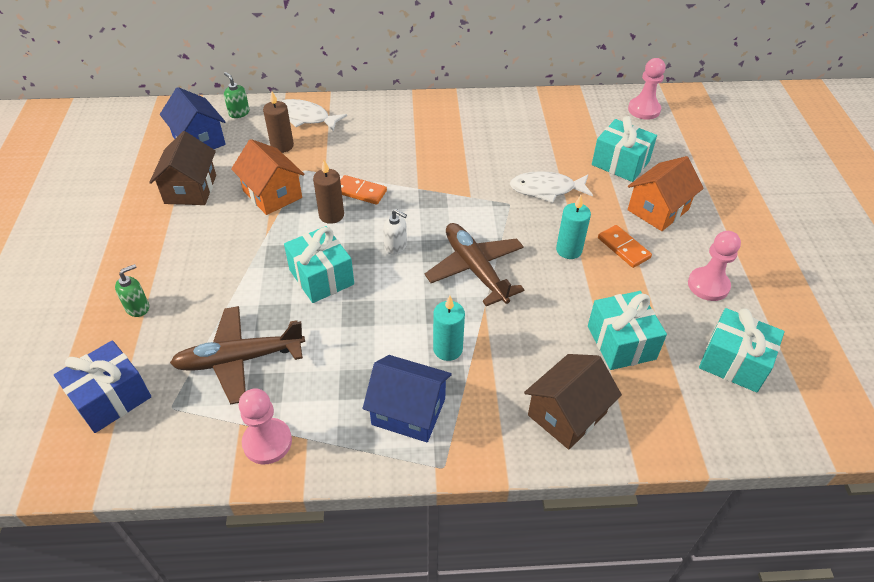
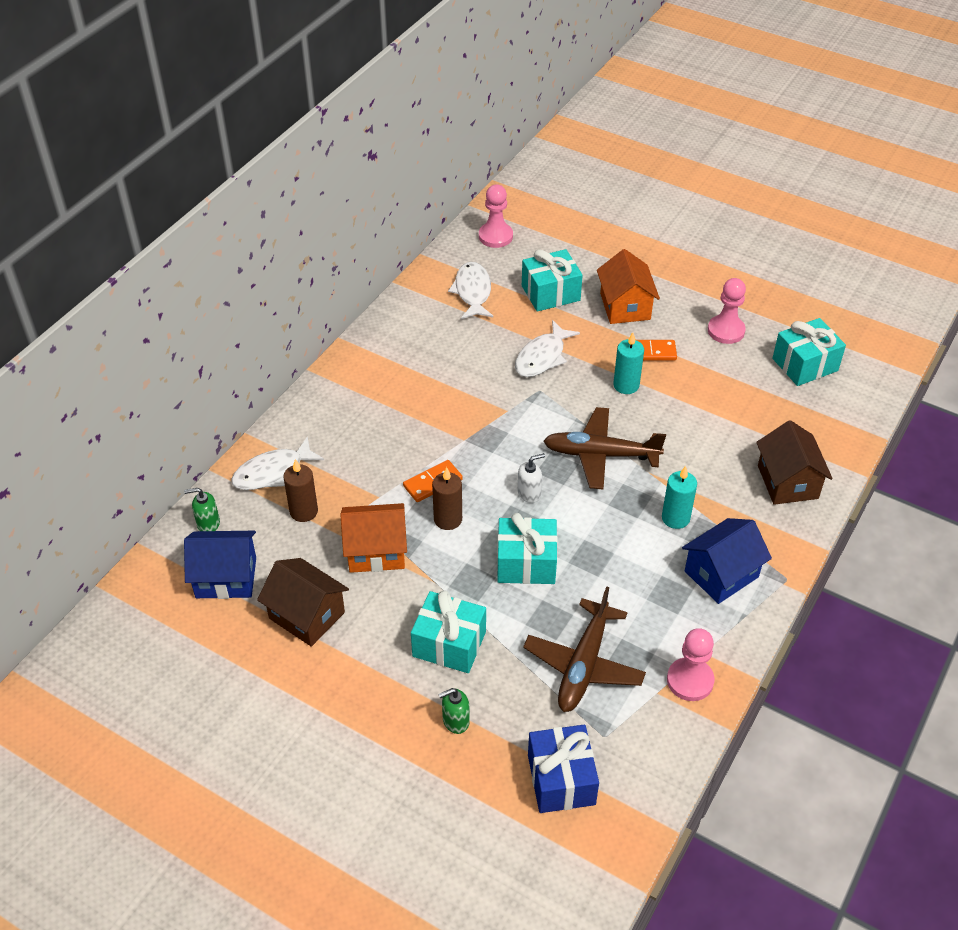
camera: 55 degrees left, 0 degrees up
green soap dispenser [115,264,149,317] -> green soap dispenser turned 105 degrees counterclockwise [438,688,470,734]
turquoise gift [588,291,667,370] -> turquoise gift moved to [411,591,486,673]
none -> white fish [448,262,493,319]

